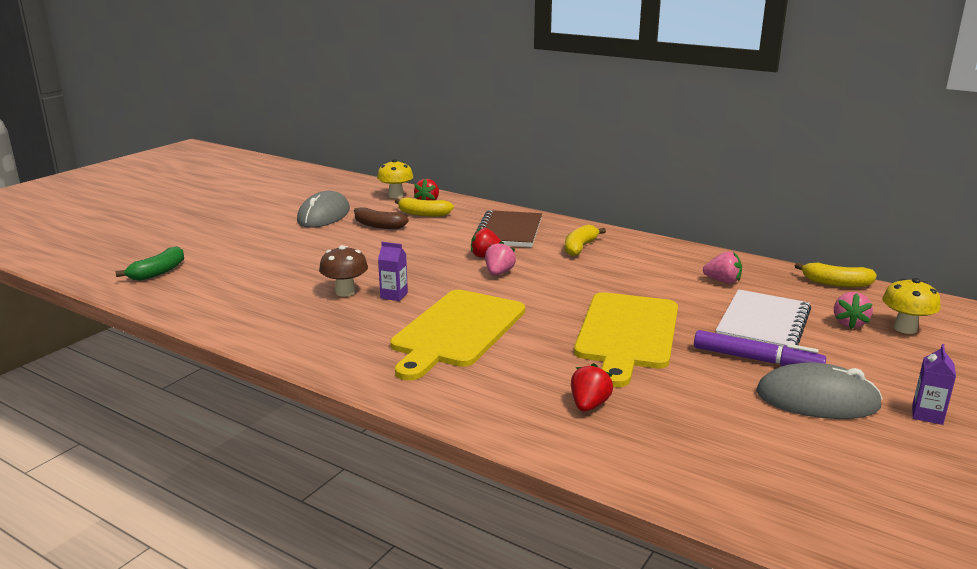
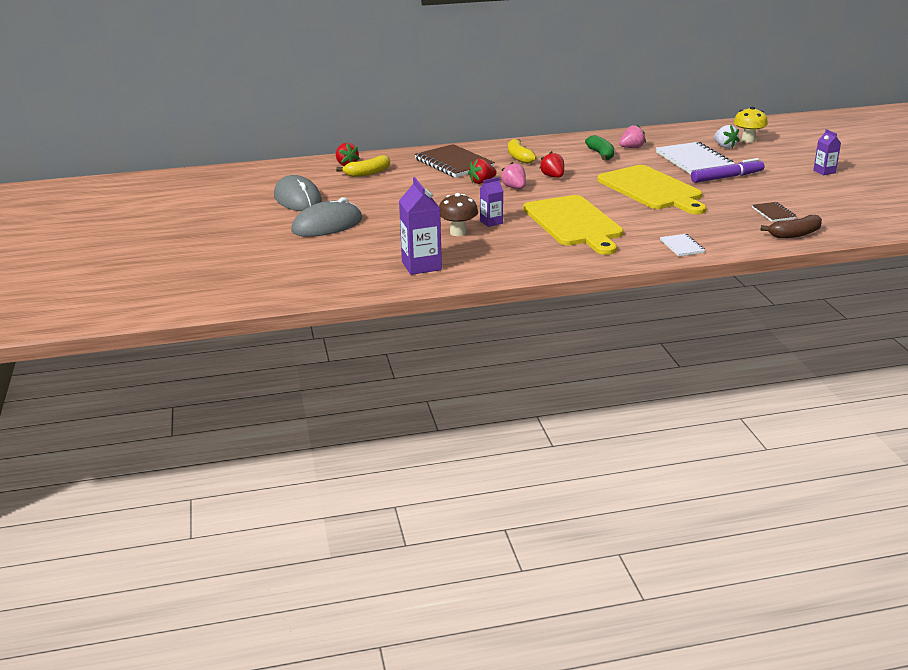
camera: 45 degrees left, 5 degrees up
green banana [116,246,184,281] -> green banana moved to [585,135,614,160]
brown banana [354,208,409,229] -> brown banana moved to [760,215,822,238]
yellow mushroom [377,159,413,198] -> none
red strawberry [571,363,613,412] -> red strawberry moved to [539,151,564,178]
grey mouse [756,362,883,419] -> grey mouse moved to [291,197,362,237]
yellow banana [795,263,877,287] -> none
pink strawberry [834,292,873,329] -> white strawberry [714,125,740,148]
none -> purple carton [399,177,442,275]
none -> white notebook [660,234,705,256]
none -> brown notebook [752,202,797,222]

